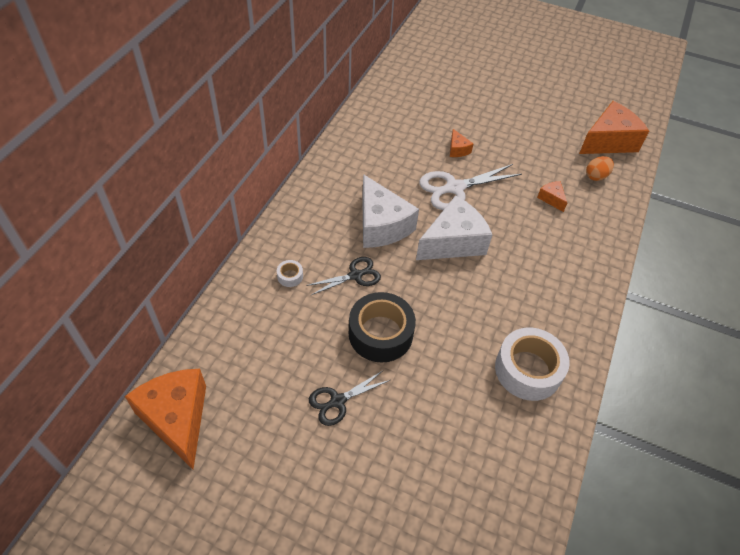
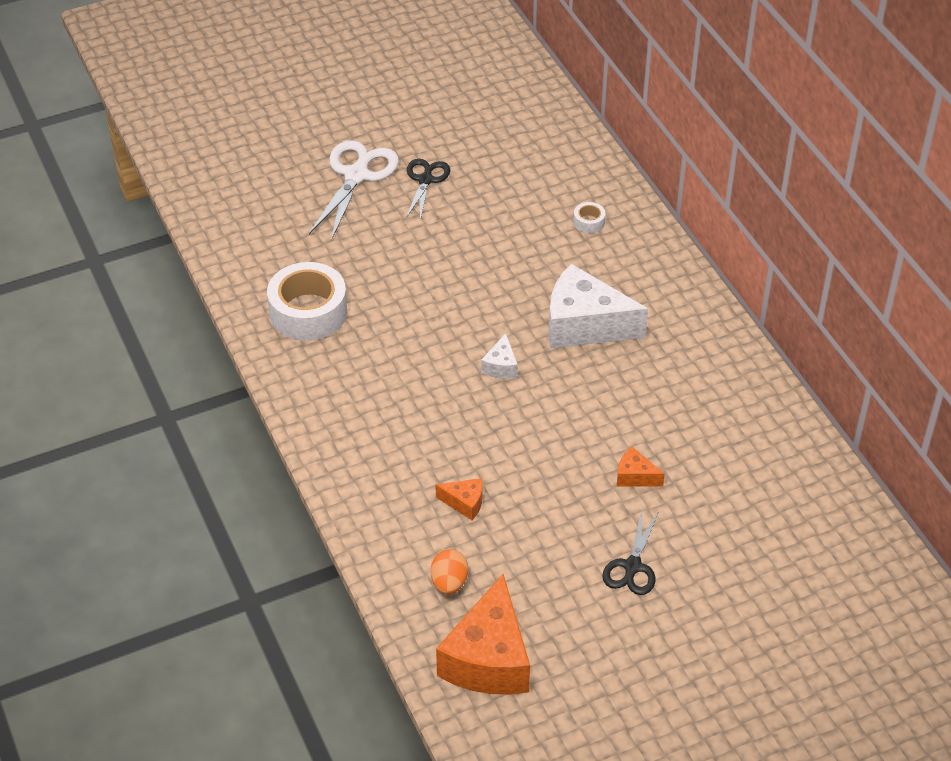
camera: 135 degrees right, 5 degrees down
orange cheese [125,369,206,469] -> none
black scissors [306,257,381,296] -> black scissors moved to [602,511,659,595]
black tape [349,292,416,363] -> none
white cheese [416,195,492,260] -> white cheese [481,333,518,378], size x0.45
white scissors [419,164,522,210] -> white scissors moved to [309,140,399,241]

